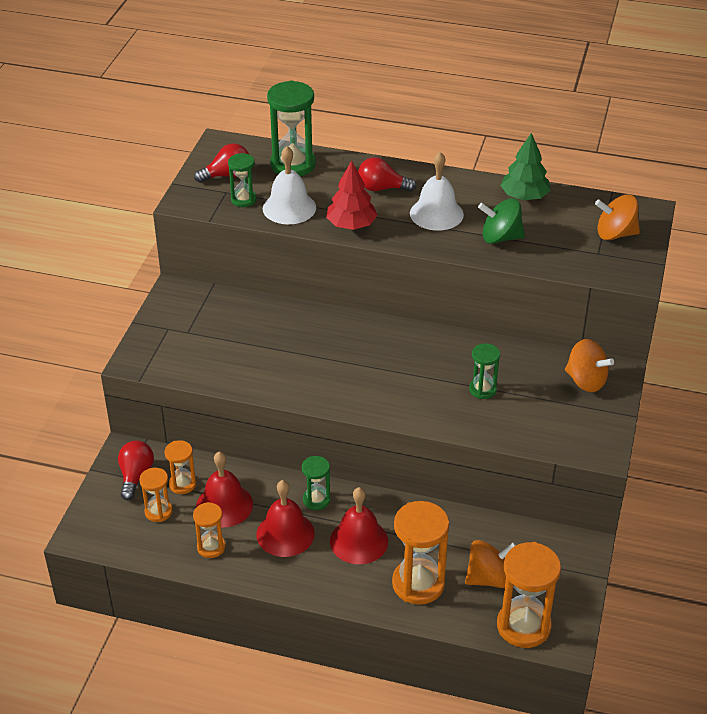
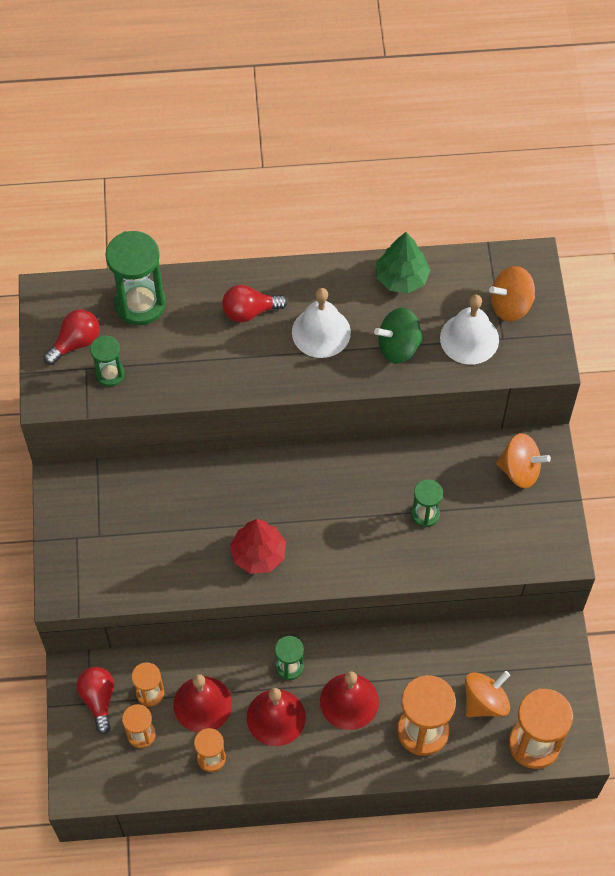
camera: 20 degrees left, 20 degrees up
white bell [263,146,316,225] -> white bell moved to [440,295,499,365]
red tree [326,161,378,230] -> red tree moved to [230,519,286,574]

